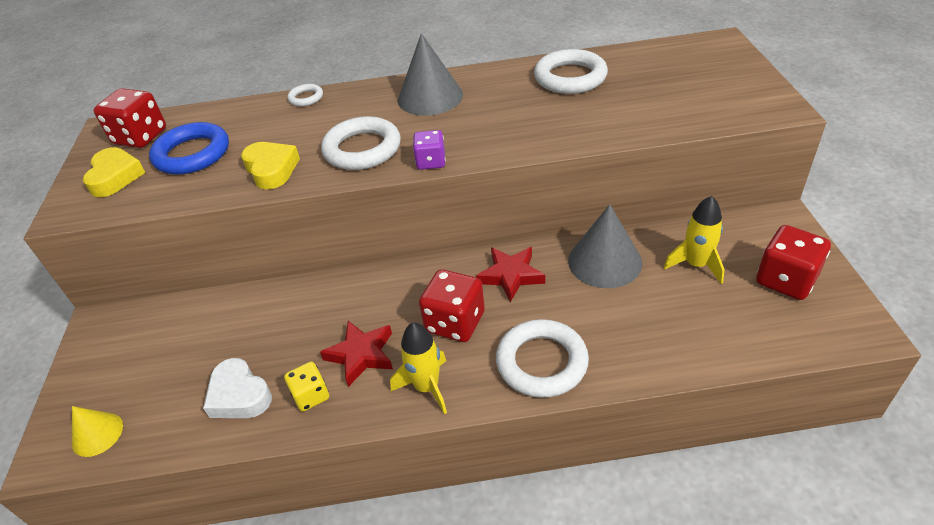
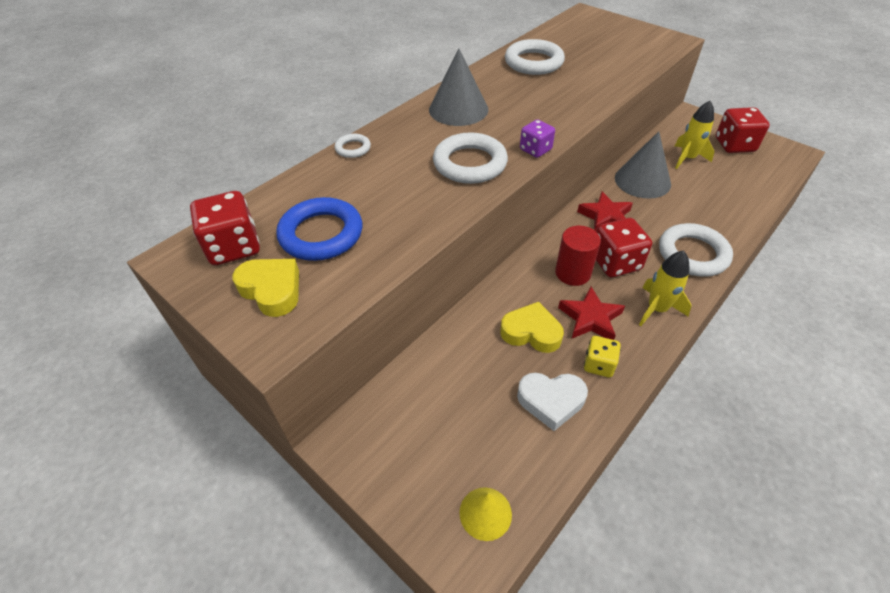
camera: 45 degrees left, 5 degrees up
yellow heart [241,142,300,189] -> yellow heart moved to [500,302,564,353]
none -> red cylinder [555,226,601,286]

